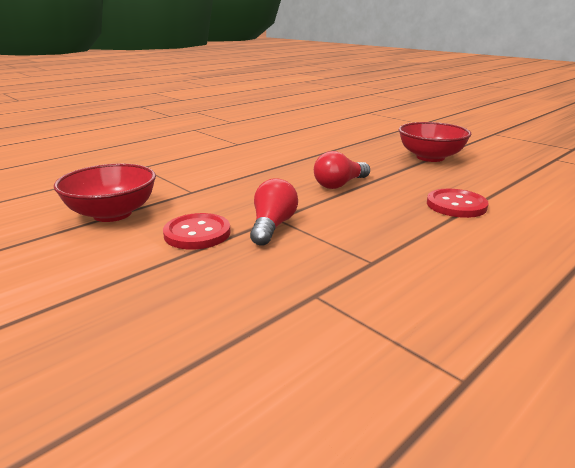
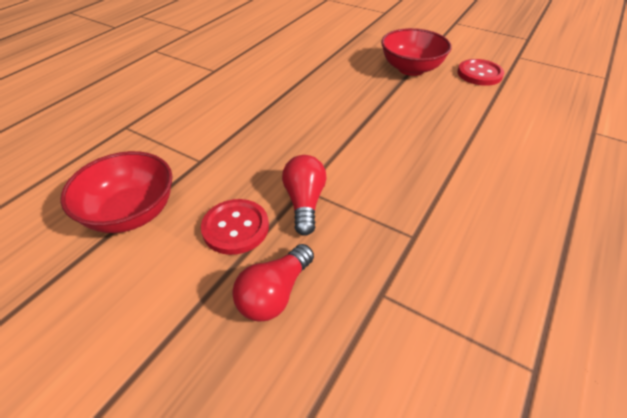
camera: 15 degrees left, 20 degrees up
red light bulb [314,151,370,189] -> red light bulb moved to [232,244,314,322]
red button [427,189,489,218] -> red button moved to [457,59,504,86]

